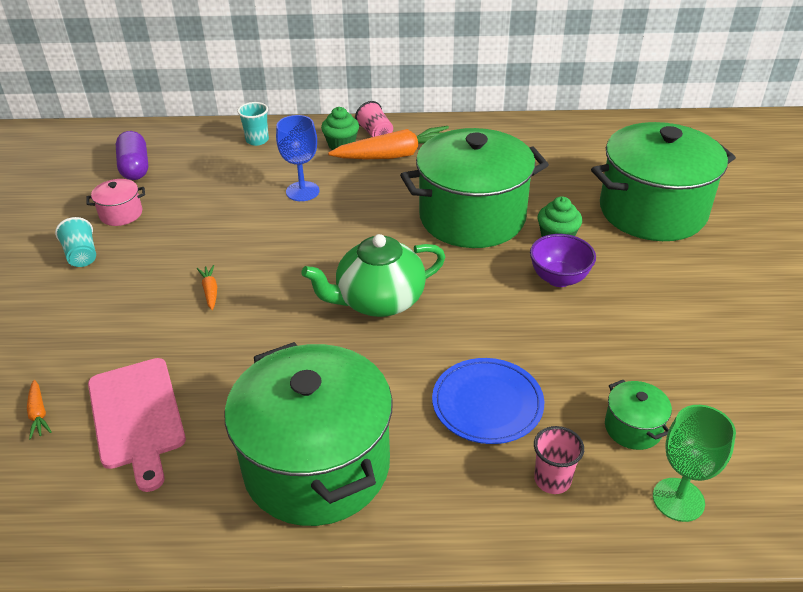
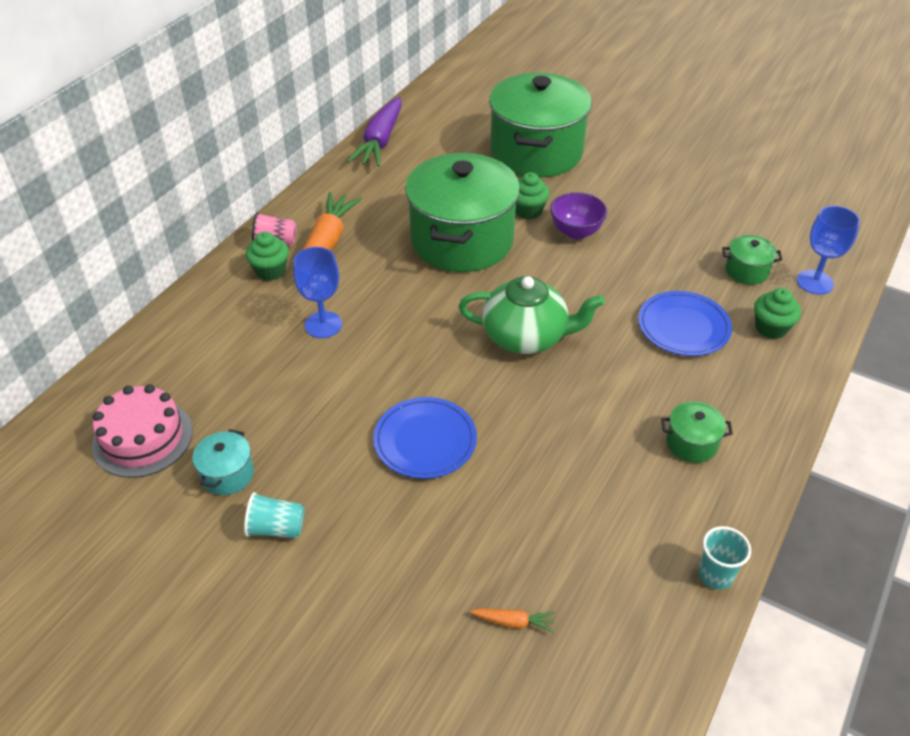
camera: 60 degrees left, 5 degrees up
pink pot [86,179,145,226] -> turquoise pot [192,429,254,495]
pink cutting board [88,358,186,492] -> none
purple capsule [116,131,148,180] -> pink cake [92,384,193,478]
orange carrot [197,265,217,310] -> blue plate [373,397,477,479]
green pot [225,342,393,526] -> green pot [661,401,733,463], size x0.40
turquoise cup [237,102,269,146] -> turquoise cup moved to [698,526,751,589]
green teapot [302,234,445,317] -> green teapot turned 90 degrees counterclockwise [458,276,605,354]
pink cup [534,426,584,494] -> green cupcake [754,288,801,339]
green goblet [653,405,736,522] -> blue goblet [797,206,860,295]
none -> purple carrot [347,97,402,167]

